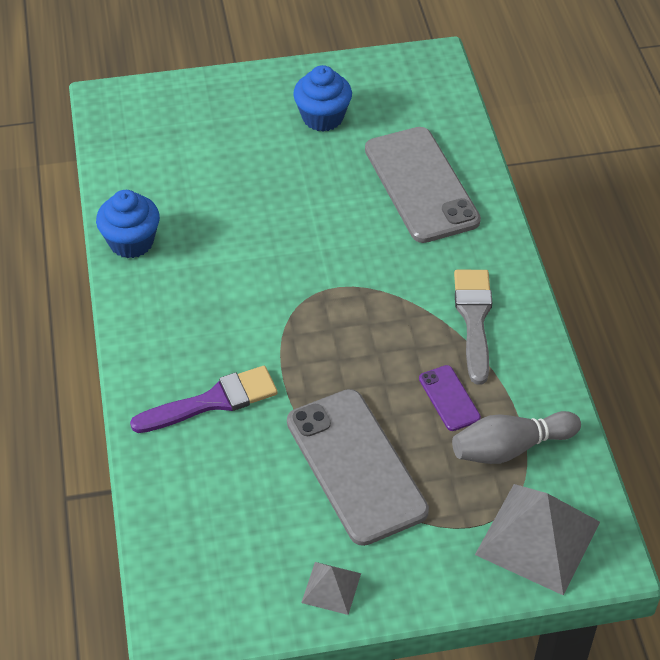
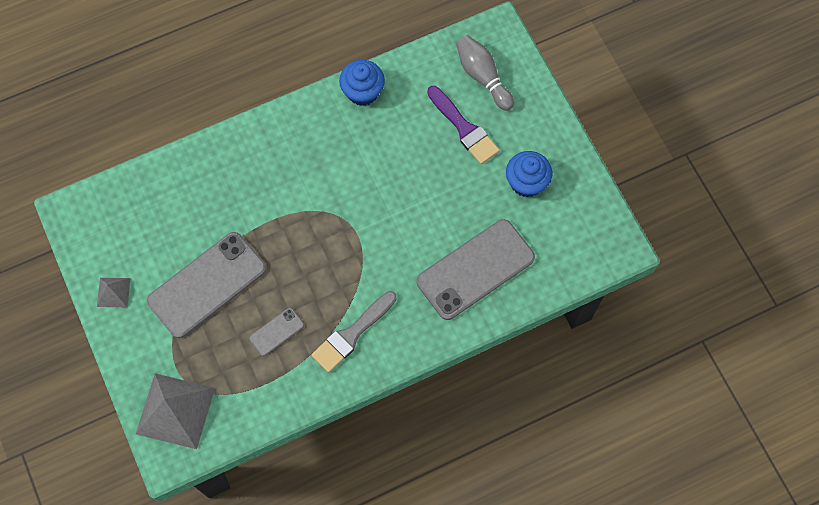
camera: 75 degrees right, 20 degrees up
purple brush [130,366,278,433] -> purple brush moved to [427,86,500,164]
purple phone [419,365,481,431] -> grey phone [249,308,304,356]
grey bowling pin [452,411,581,464] -> grey bowling pin moved to [456,35,514,111]
grey brush [454,270,492,384] -> grey brush turned 150 degrees clockwise [311,291,397,373]

